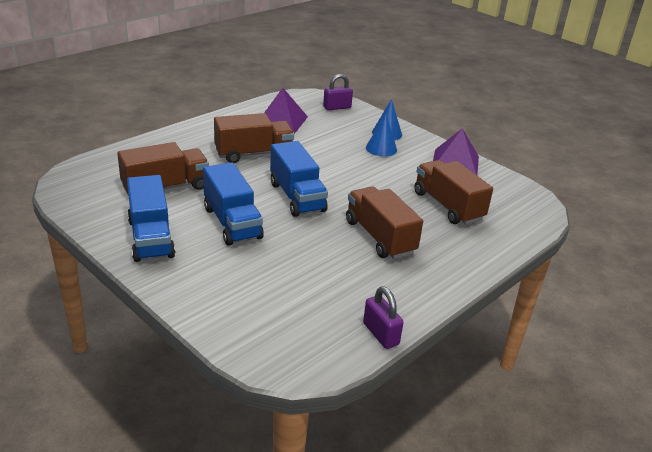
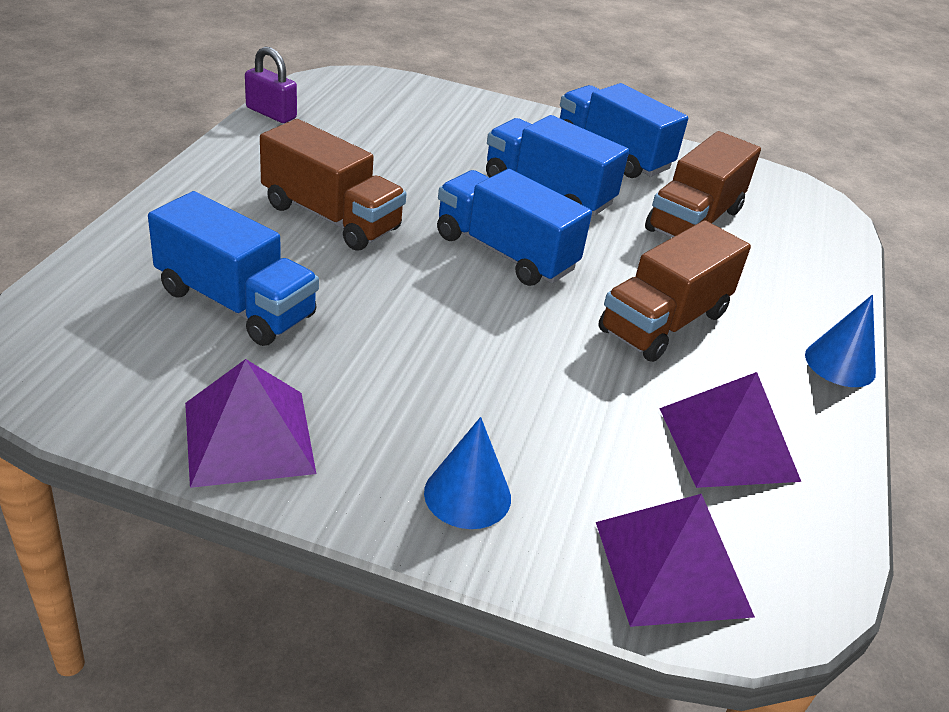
camera: 150 degrees right, 5 degrees up
purple padlock [323,74,353,110] -> purple pyramid [596,494,755,627]
blue cone [366,114,397,157] -> blue cone moved to [805,295,876,387]
brown truck [414,160,493,225] -> blue truck [148,191,319,346]

